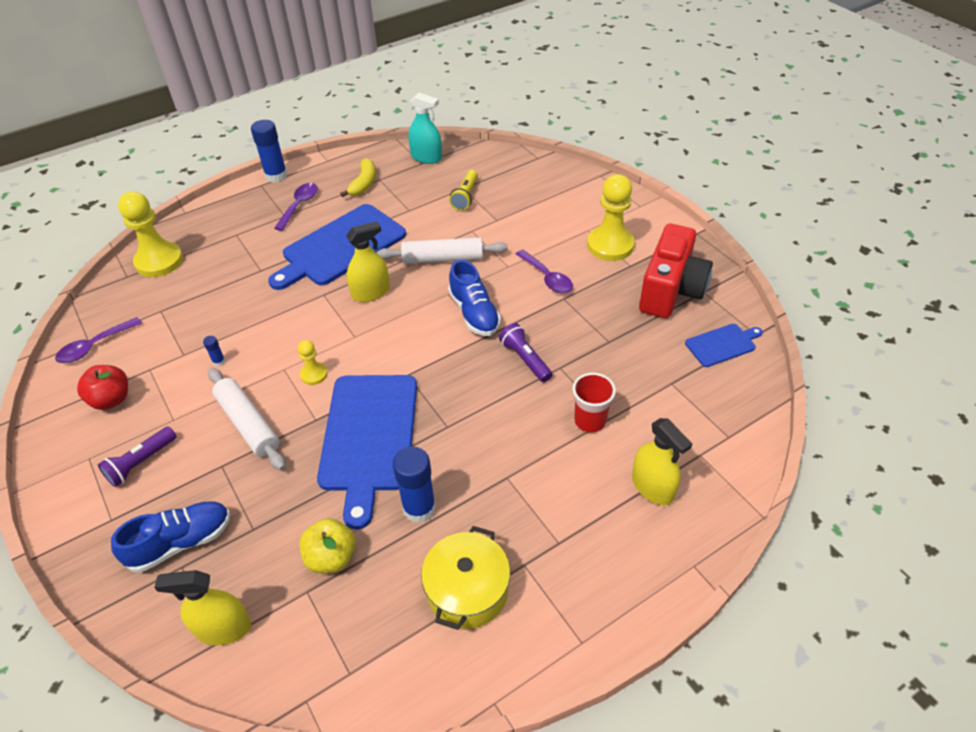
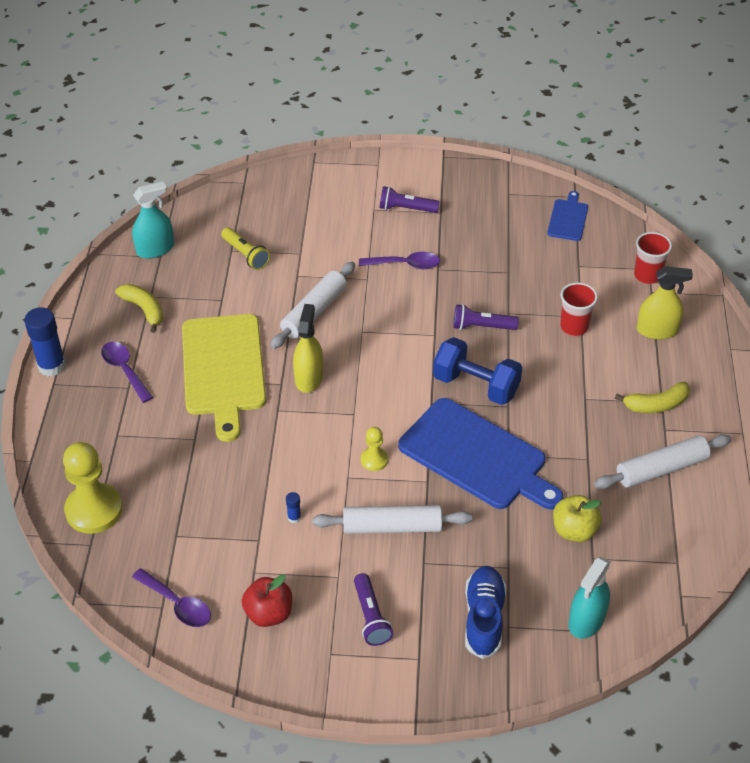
camera: 55 degrees left, 0 degrees up
purple spoon [55,317,142,363] -> purple spoon turned 45 degrees counterclockwise [132,568,211,627]
yellow spray bottle [154,570,251,645] -> turquoise spray bottle [568,557,610,639]
blue cutting board [268,204,406,290] -> yellow cutting board [182,314,266,442]
blue glue stick [393,446,436,523] -> none
yellow pot [421,526,510,630] -> white rolling pin [594,434,731,489]
blue shoe [448,260,501,336] -> none
yellow pawn [587,174,635,261] -> purple flashlight [380,186,440,213]
red camera [639,224,713,318] -> none
none -> blue dumbbell [433,337,522,405]
none -> yellow banana [615,382,690,413]
none -> red cup [634,232,672,284]

